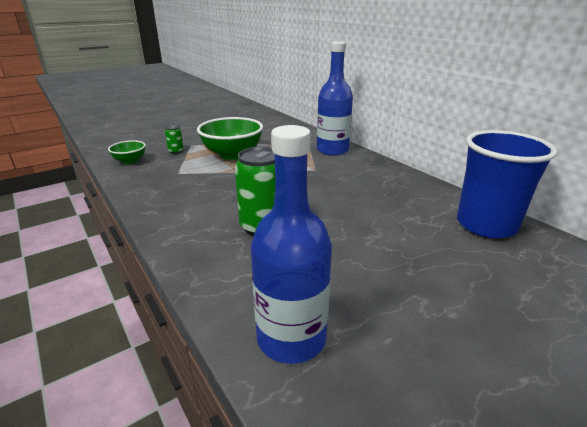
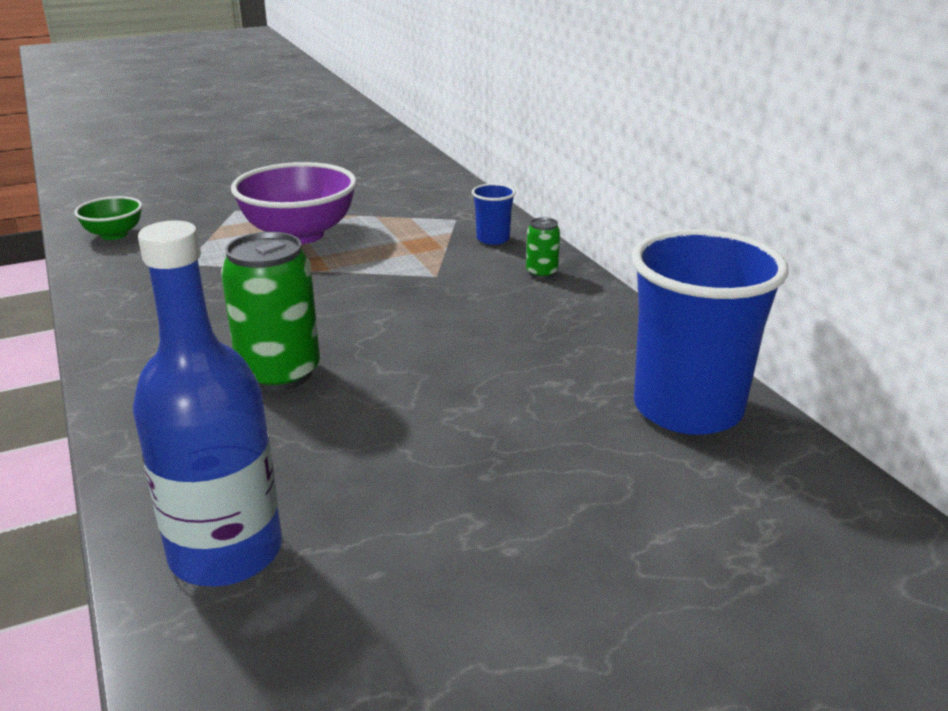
camera: 10 degrees right, 0 degrees up
green can [165,125,184,154] -> green can moved to [526,217,560,279]
green bowl [197,117,263,160] -> purple bowl [231,162,357,244]
blue bottle [317,42,353,156] -> blue cup [472,184,516,245]

